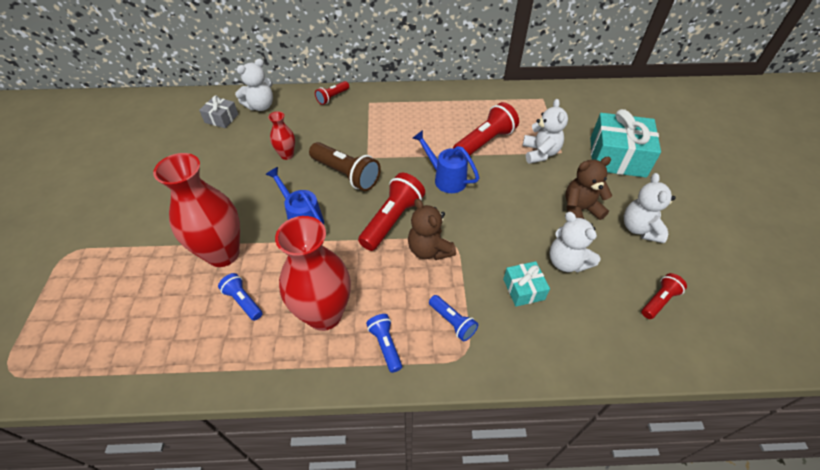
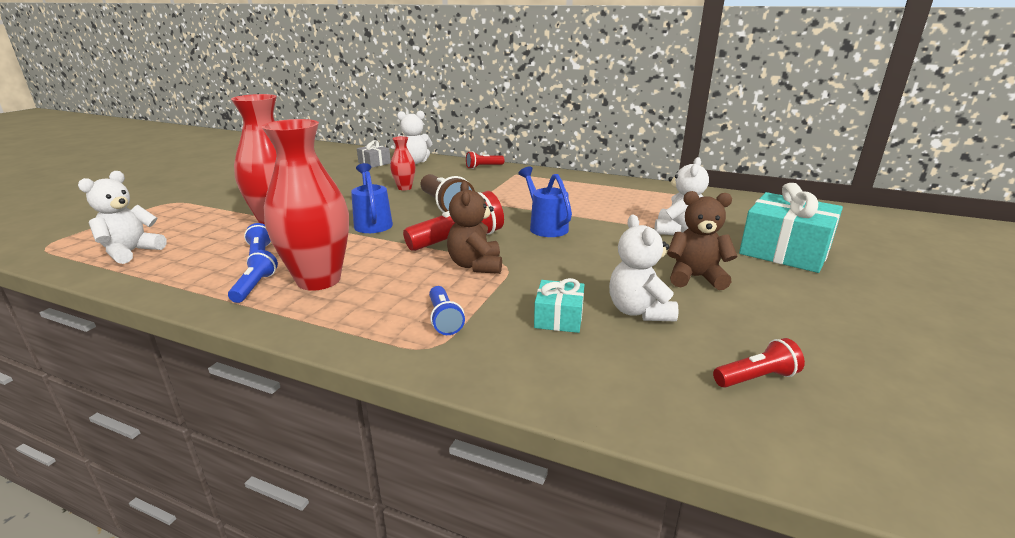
camera: 25 degrees right, 25 degrees down
blue flashlight [366,314,402,373] -> blue flashlight moved to [228,250,278,303]
red flashlight [453,102,519,156] -> none
white teddy bear [624,173,676,243] -> white teddy bear moved to [78,171,167,264]

